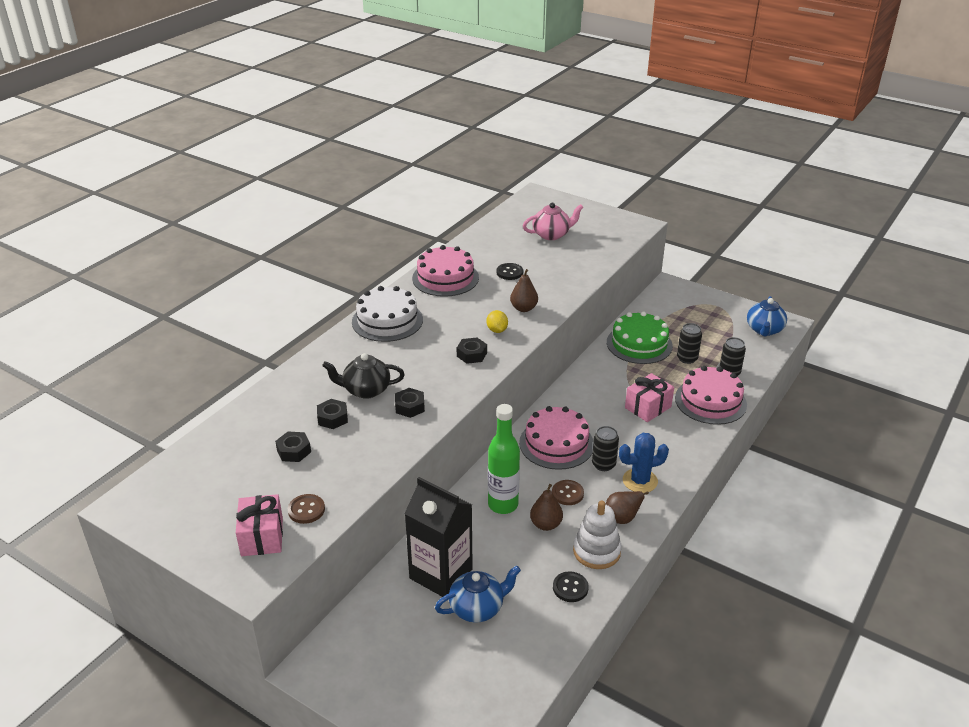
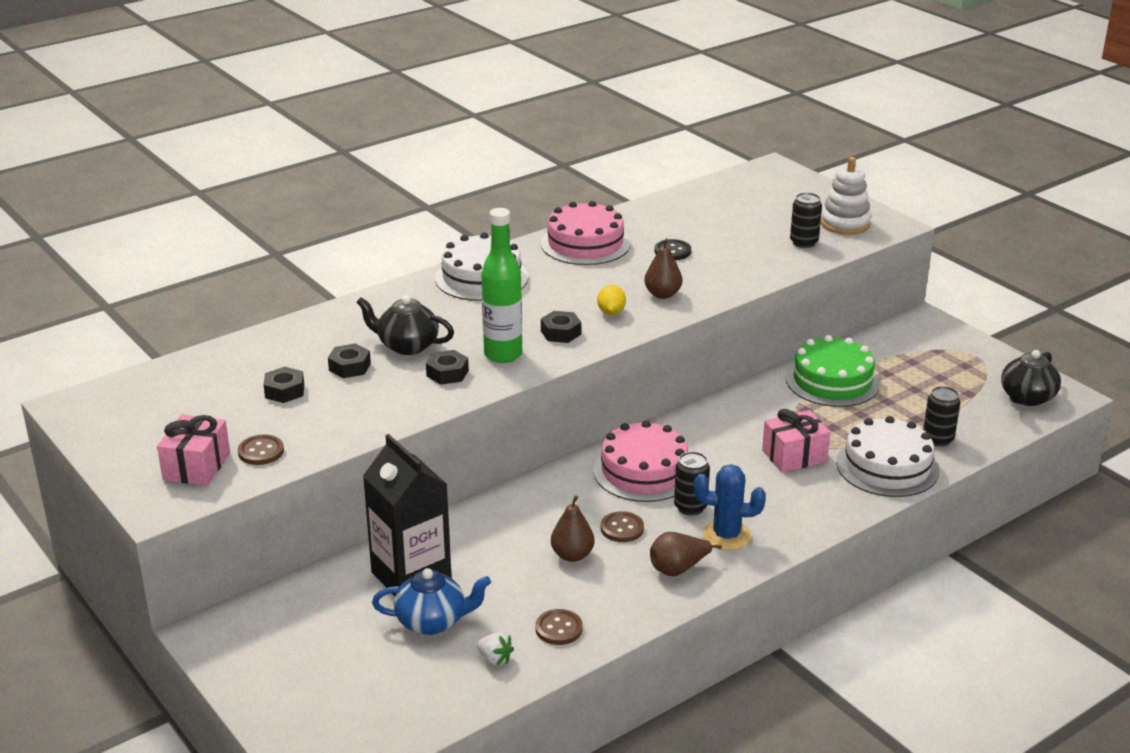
camera: 20 degrees right, 5 degrees down
green bottle [488,404,520,514] -> green bottle moved to [481,208,522,363]
pink teapot [523,203,584,240] -> none
black button [553,571,589,602] -> brown button [535,609,583,645]
white stacking toy [573,500,622,569] -> white stacking toy moved to [821,157,871,235]
pink cake [675,366,747,425] -> white cake [836,416,939,497]
black can [677,323,702,364] -> black can moved to [790,192,822,248]
blue teapot [747,296,787,337] -> black teapot [1001,350,1061,406]
none -> white strawberry [477,632,514,665]

